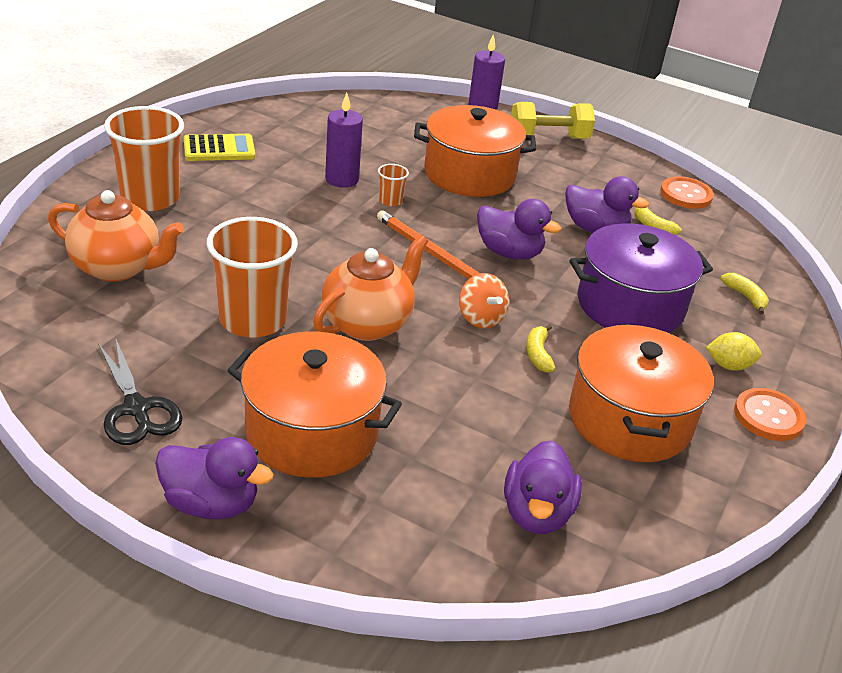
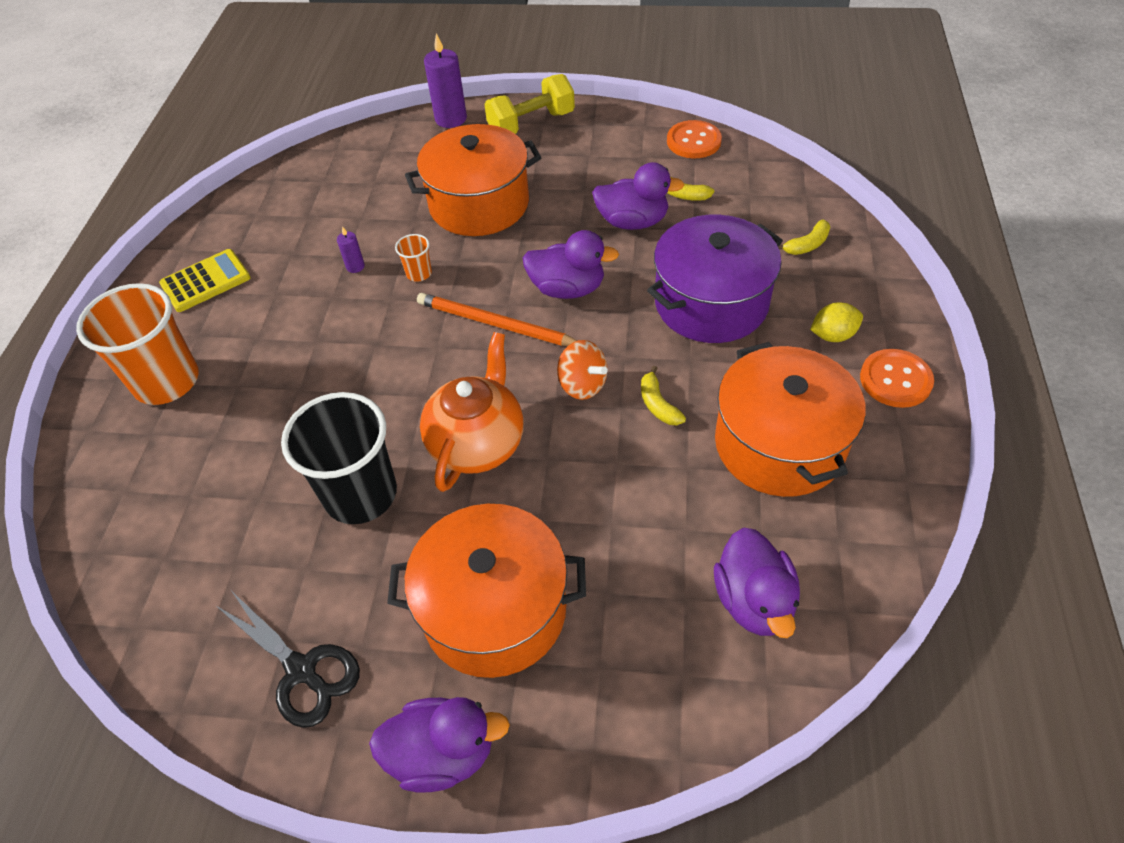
camera: 15 degrees left, 15 degrees up
orange teapot [48,190,184,282] -> none
orange cup [206,217,298,337] -> black cup [281,392,397,524]
purple candle [325,93,363,188] -> purple candle [337,226,365,273], size x0.50
yellow banana [720,273,769,314] -> yellow banana turned 105 degrees clockwise [778,220,830,255]

